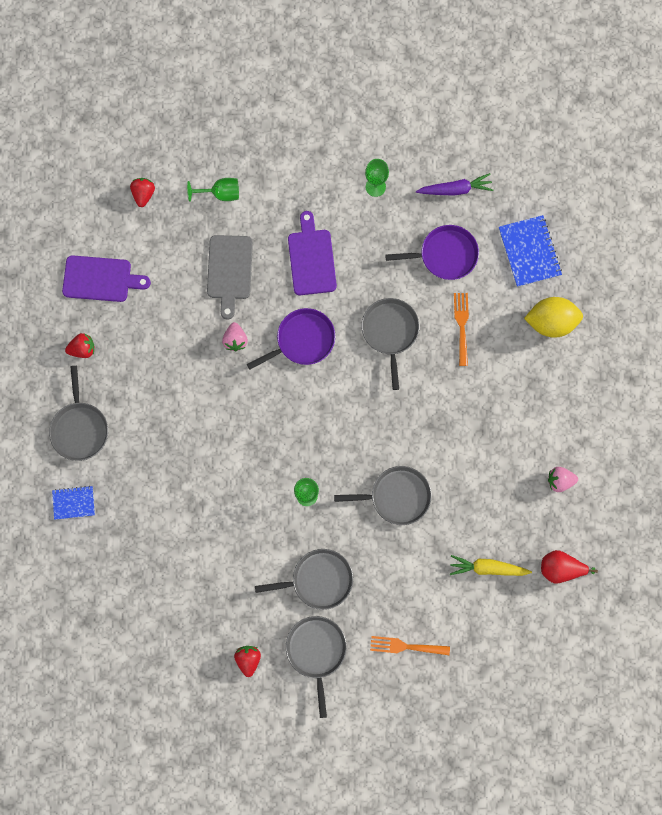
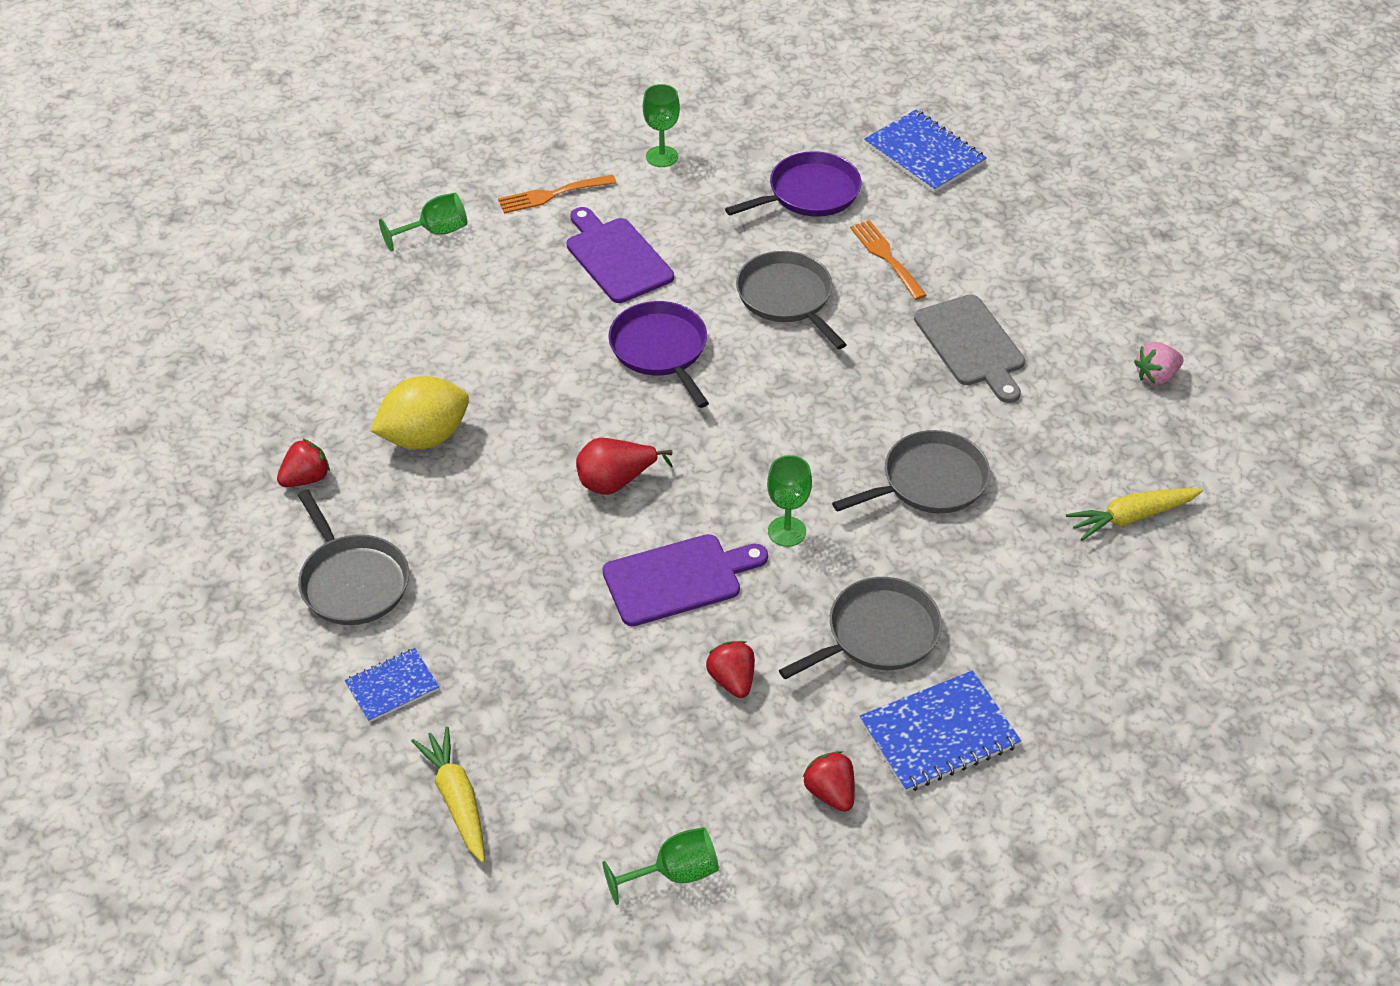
camera: 25 degrees left, 30 degrees down
purple cutting board [62,255,151,302] -> purple cutting board moved to [602,534,768,626]
red strawberry [130,178,155,207] -> red strawberry moved to [706,641,755,698]
grey cutting board [207,235,253,320] -> grey cutting board moved to [914,294,1025,403]
pink strawberry [222,322,248,351] -> none
purple pan [247,308,335,370] -> purple pan turned 60 degrees counterclockwise [608,301,709,408]
grey pan [286,616,347,718] -> blue notebook [860,670,1021,792]
orange fork [370,636,450,655] -> orange fork moved to [498,175,616,214]
purple carrot [416,173,493,196] -> none
yellow lemon [524,297,583,338] -> yellow lemon moved to [370,376,469,449]
red pear [541,550,598,584] -> red pear moved to [576,438,673,495]
none -> yellow carrot [411,727,485,863]
none -> green goblet [602,827,719,905]

